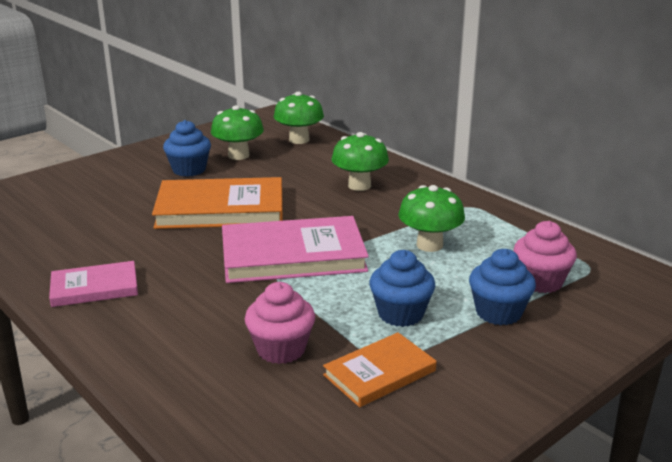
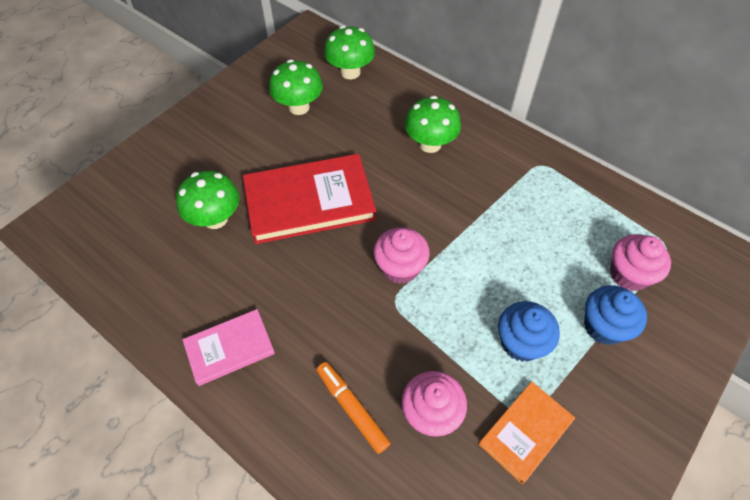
camera: 10 degrees left, 30 degrees up
orange book [152,177,283,229] -> red book [243,154,376,244]
blue cupcake [163,120,211,177] -> none
pink book [222,216,369,283] -> pink cupcake [374,227,430,284]
green mushroom [398,185,465,252] -> green mushroom moved to [176,171,240,229]
none -> orange marker [316,362,390,454]

